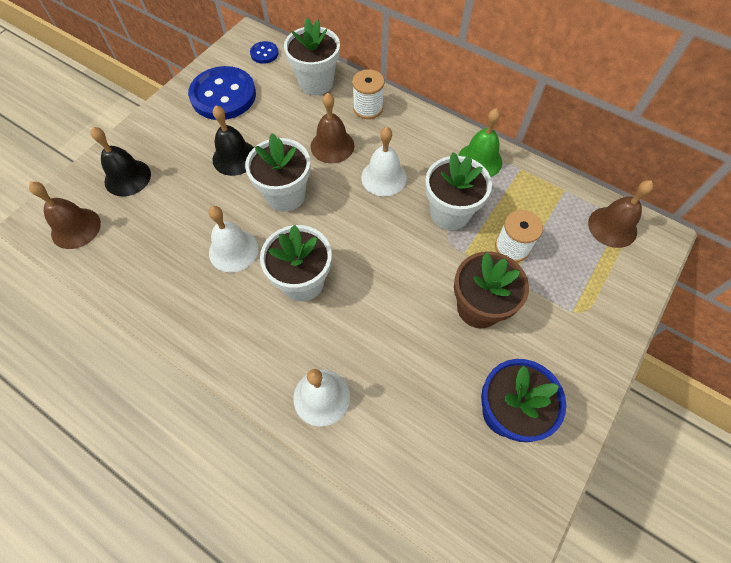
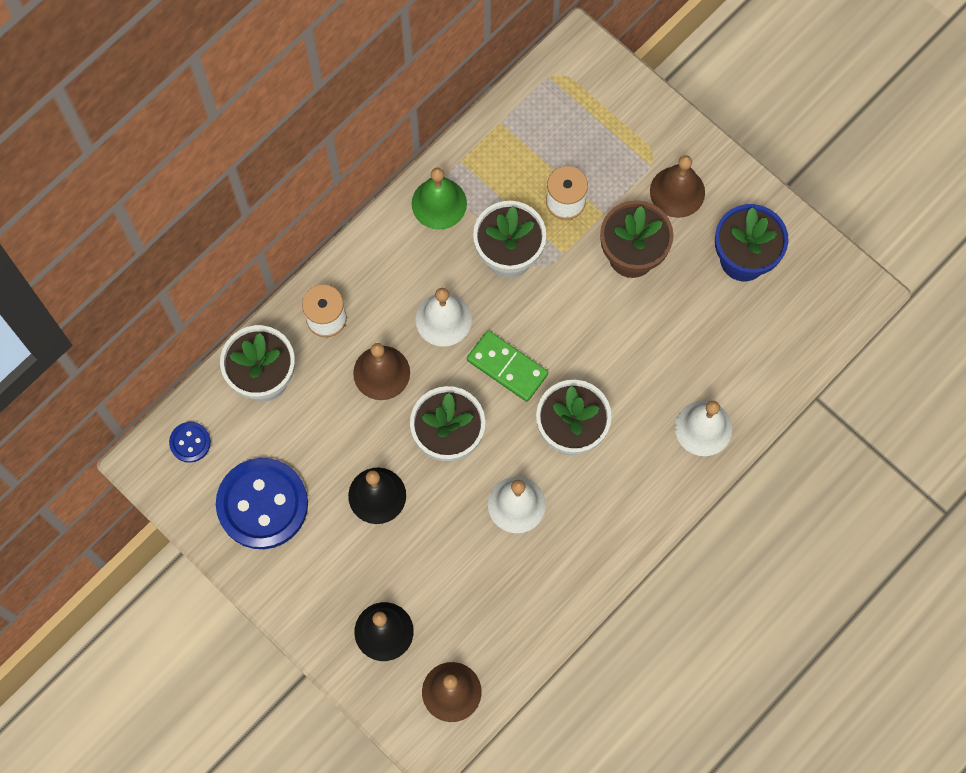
camera: 80 degrees left, 10 degrees up
brown bell [588,180,654,248] -> brown bell moved to [650,155,705,218]
none -> green domino [467,330,548,402]

